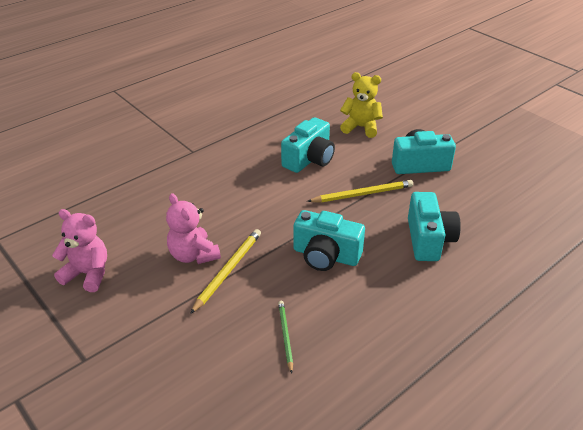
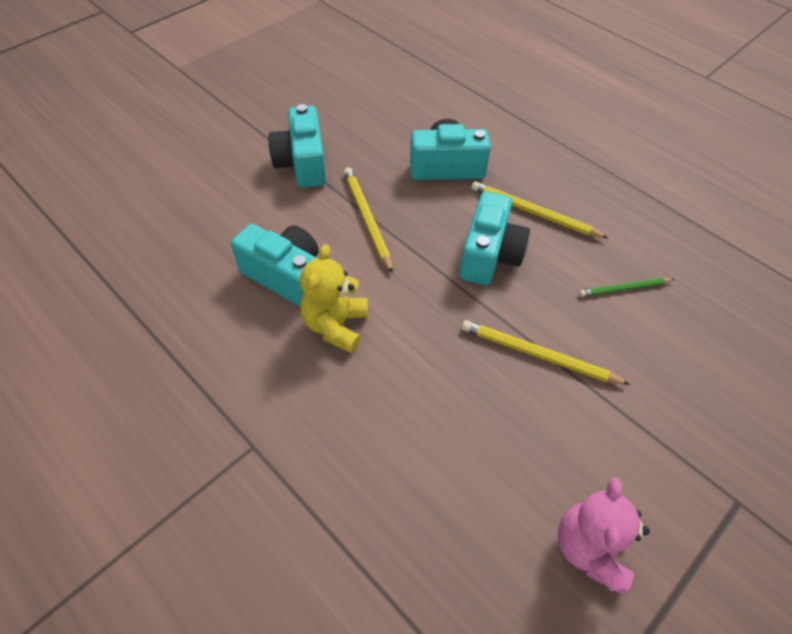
camera: 95 degrees left, 15 degrees up
pink teddy bear [166,193,221,264] -> none
yellow teddy bear [340,72,383,138] -> yellow teddy bear moved to [300,245,368,353]
none -> yellow pencil [471,181,608,238]

